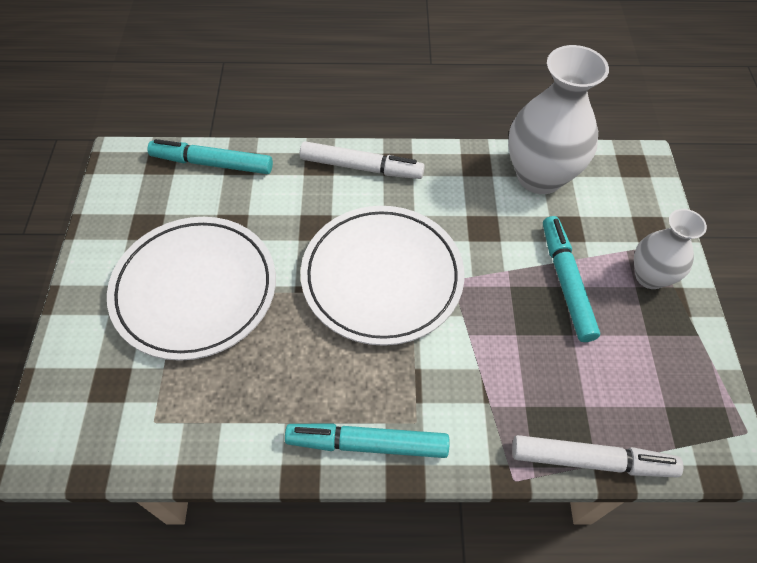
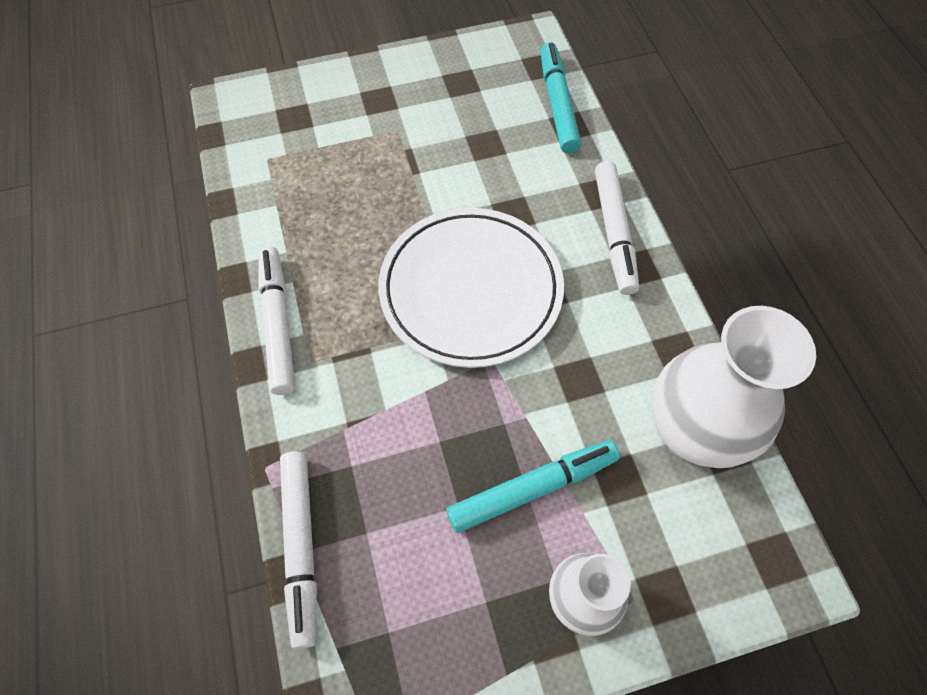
camera: 75 degrees right, 5 degrees up
white plate [107,217,276,361] -> none
turquoise marker [285,424,449,458] -> white marker [259,246,295,395]

